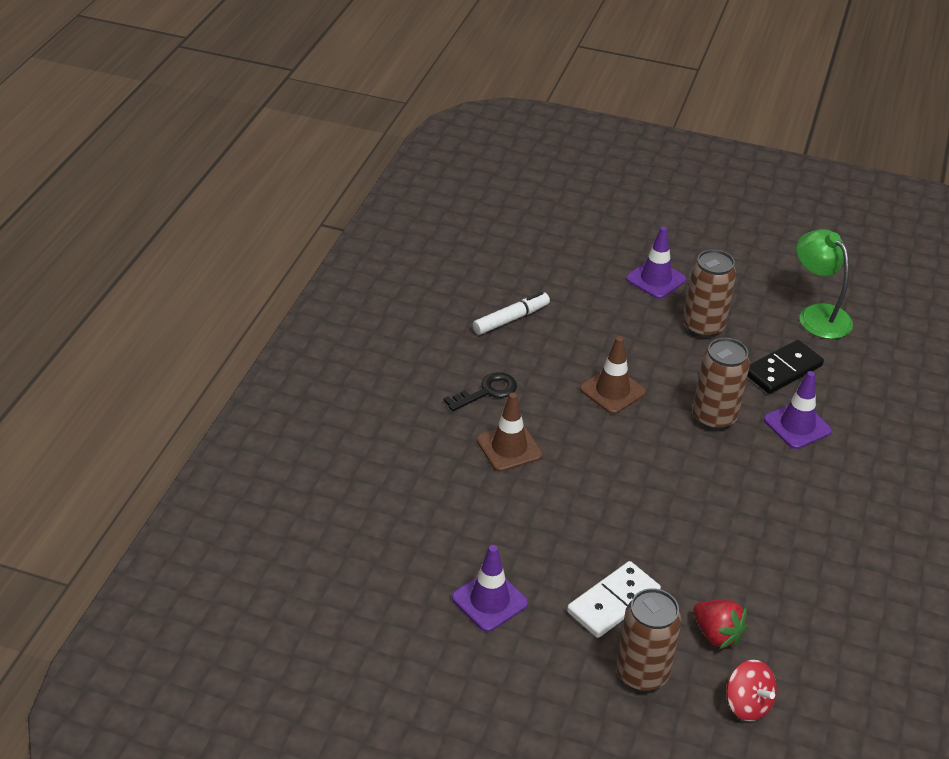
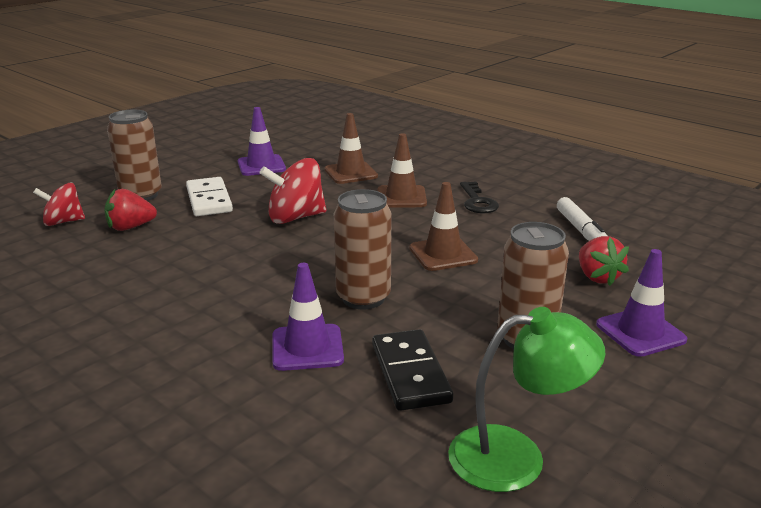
camera: 115 degrees right, 15 degrees down
none -> red spinning top [260,158,326,224]
none -> brown traffic cone [325,113,378,184]
none -> red strawberry [579,236,629,286]

